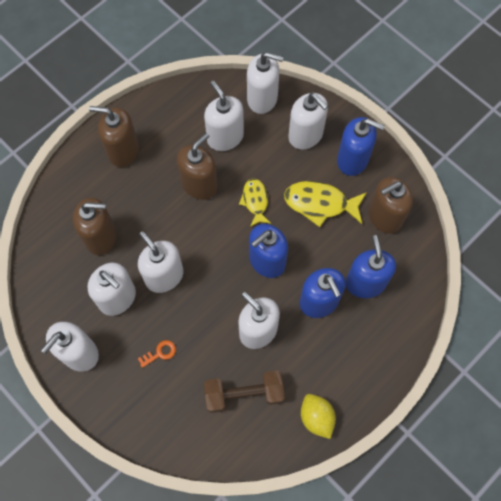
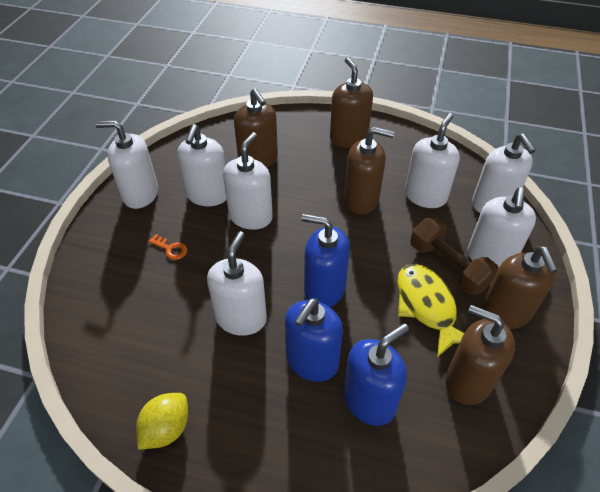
camera: 60 degrees right, 20 degrees down
brown dumbbell [204,371,285,413] -> brown dumbbell moved to [410,217,499,295]
yellow fish [239,178,272,227] -> none
blue soap dispenser [337,117,385,176] -> brown soap dispenser [481,246,558,329]

